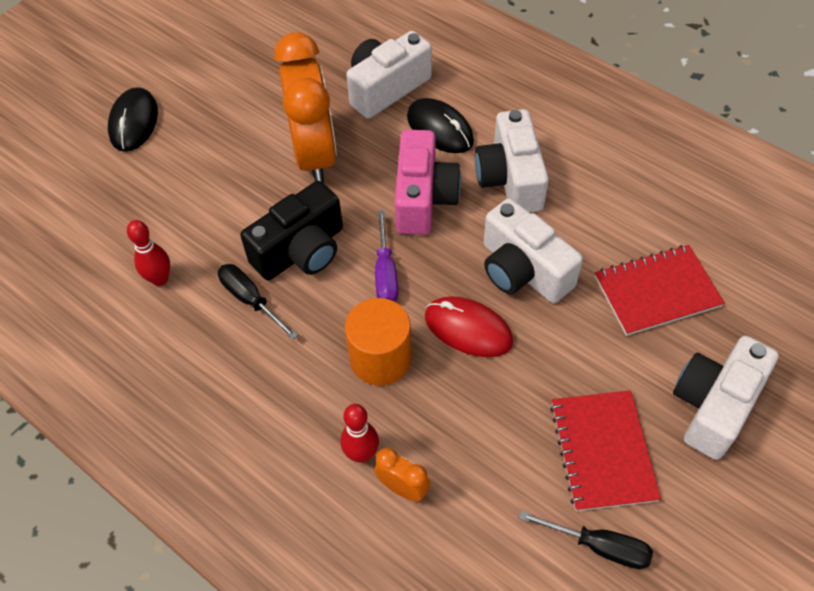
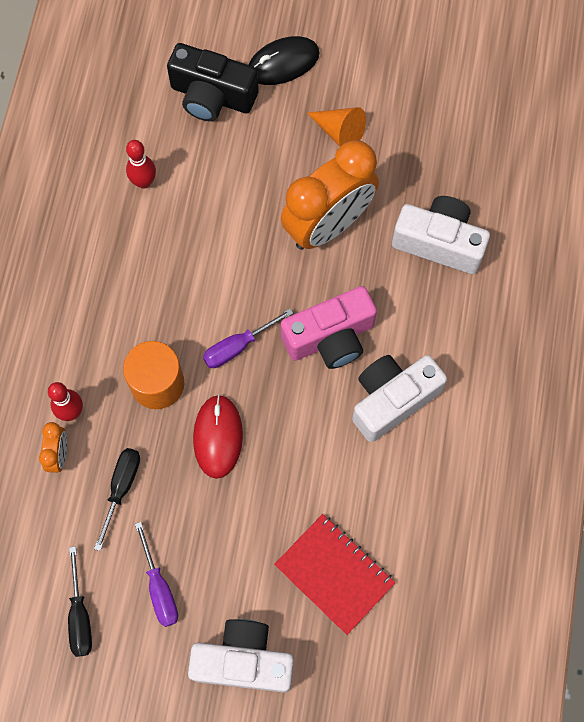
camera: 60 degrees right, 15 degrees up
black screwdriver [218,264,298,340] -> black screwdriver moved to [94,448,140,551]
black camera [240,181,343,280] -> black camera moved to [167,43,259,121]
black mouse [407,98,474,153] -> none
white camera [483,198,583,303] -> none
red notebook [550,390,661,511] -> purple screwdriver [135,522,178,627]
none -> orange cone [307,107,366,146]

